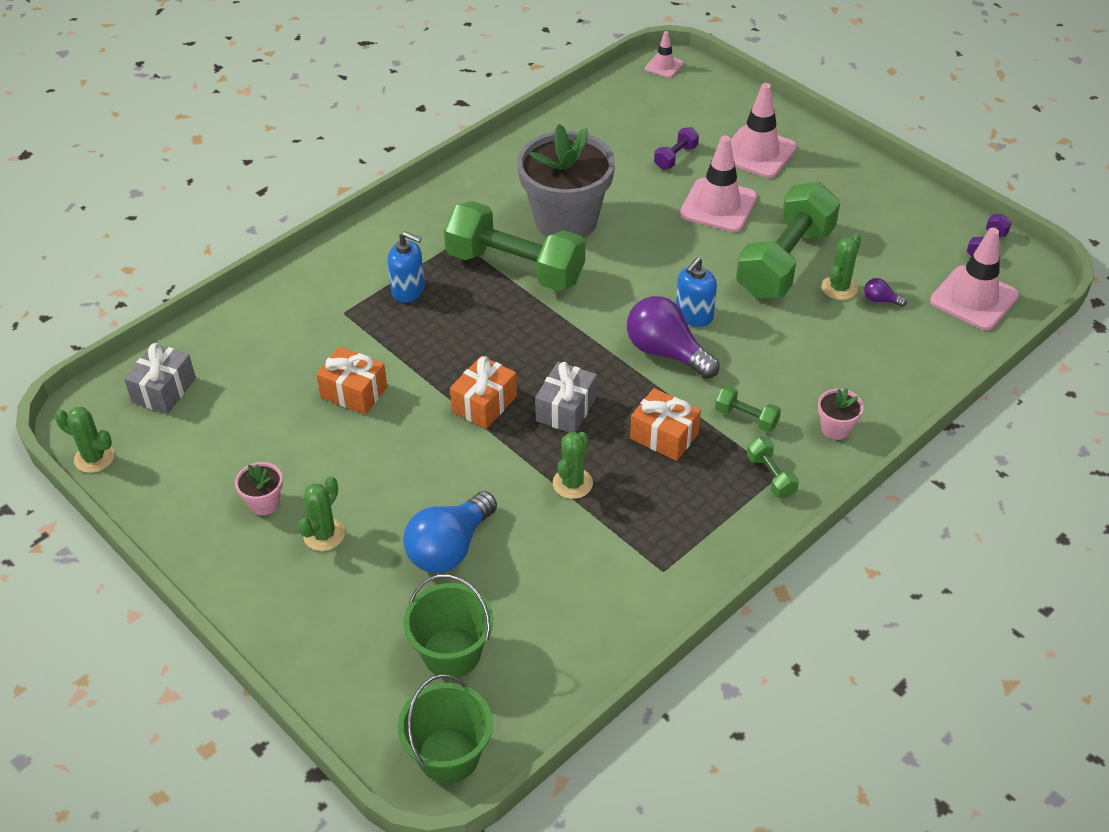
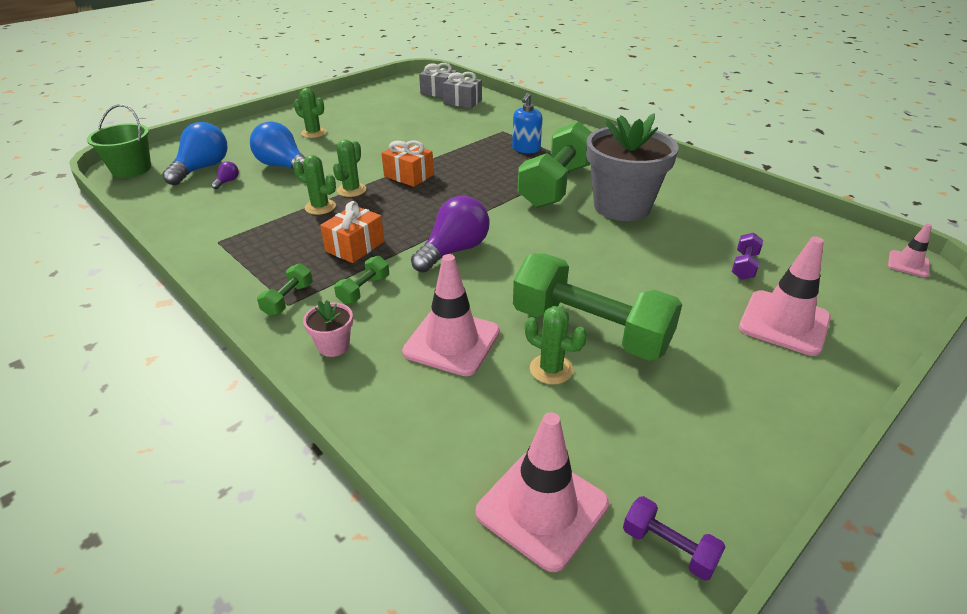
camera: 90 degrees right, 10 degrees down
green cactus [55,407,114,473] -> green cactus moved to [333,140,367,197]
pink flower pot [235,462,283,515] -> none
orange gift [316,347,387,415] -> none
green bucket [403,574,493,678] -> blue light bulb [163,122,227,185]
grey gift [535,362,597,432] -> grey gift moved to [443,72,482,108]
purple dumbbell [654,127,699,169] -> purple dumbbell turned 75 degrees clockwise [732,233,763,280]
blue soap dispenser [676,257,717,327] -> none
pink traffic cone [680,135,757,232] -> pink traffic cone moved to [402,254,500,376]
green dumbbell [747,437,799,498] -> green dumbbell turned 45 degrees counterclockwise [257,263,313,316]
purple light bulb [864,278,907,307] -> purple light bulb moved to [211,161,239,189]

